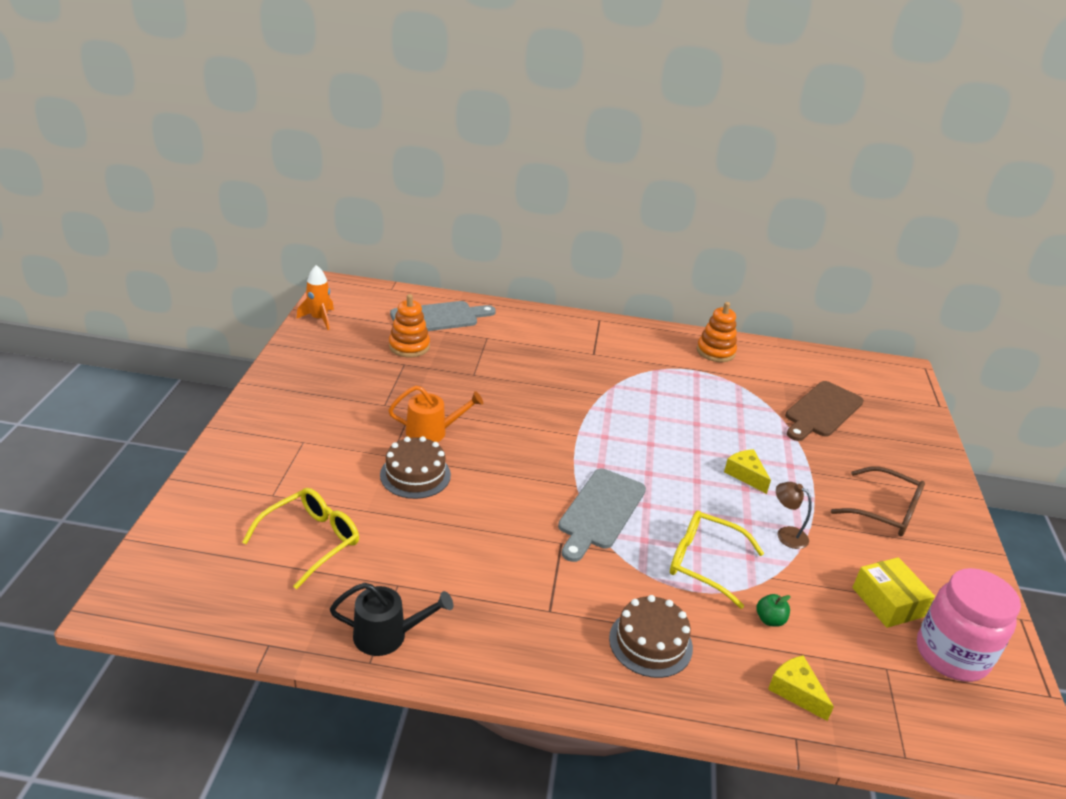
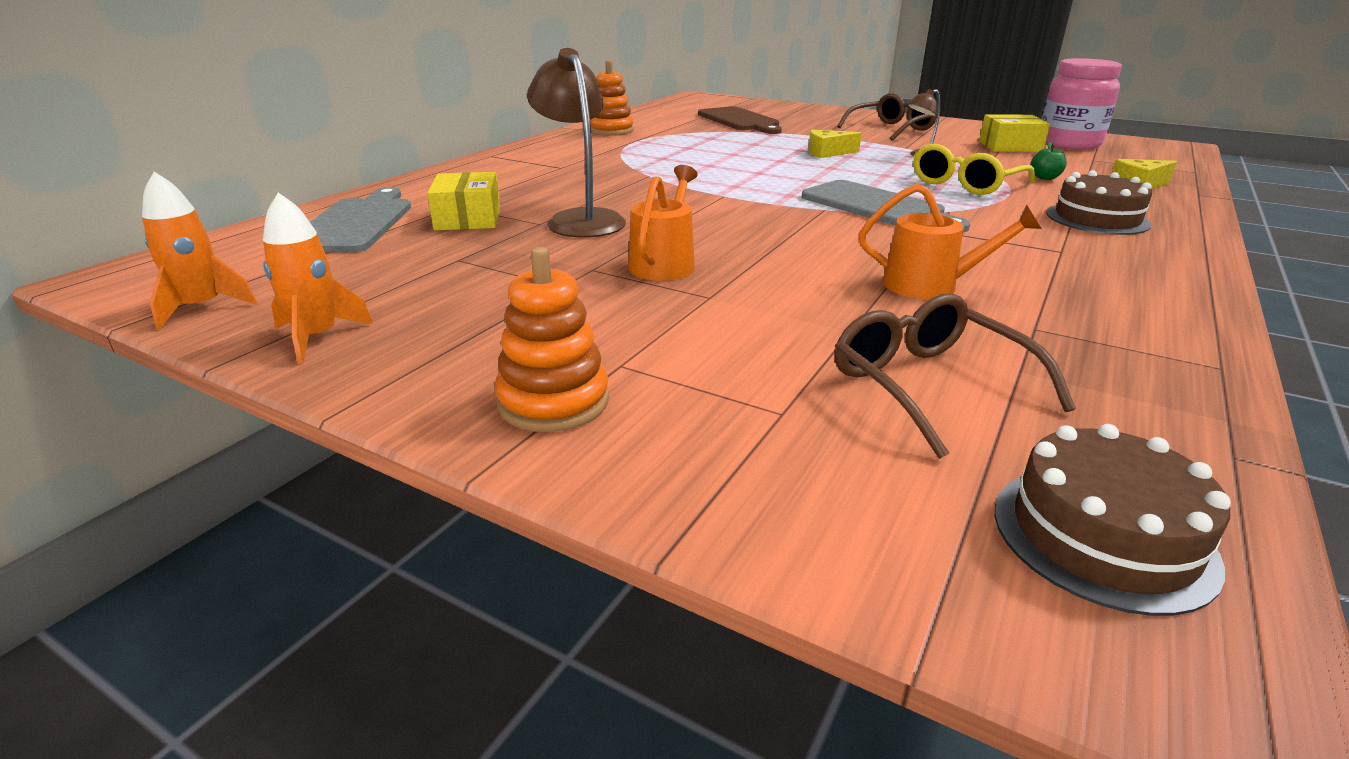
camera: 65 degrees left, 5 degrees down
yellow glasses [242,488,359,589] -> brown glasses [834,293,1076,459]
black watering can [330,583,453,656] -> none
brown cake [380,436,451,499] -> brown cake moved to [995,424,1231,616]
orange stacking toy [389,294,430,357] -> orange stacking toy moved to [495,247,609,432]
none -> orange rocket [263,192,373,364]
none -> yellow box [427,172,500,230]
none -> brown lamp [527,48,626,238]
none -> orange watering can [859,184,1042,299]

